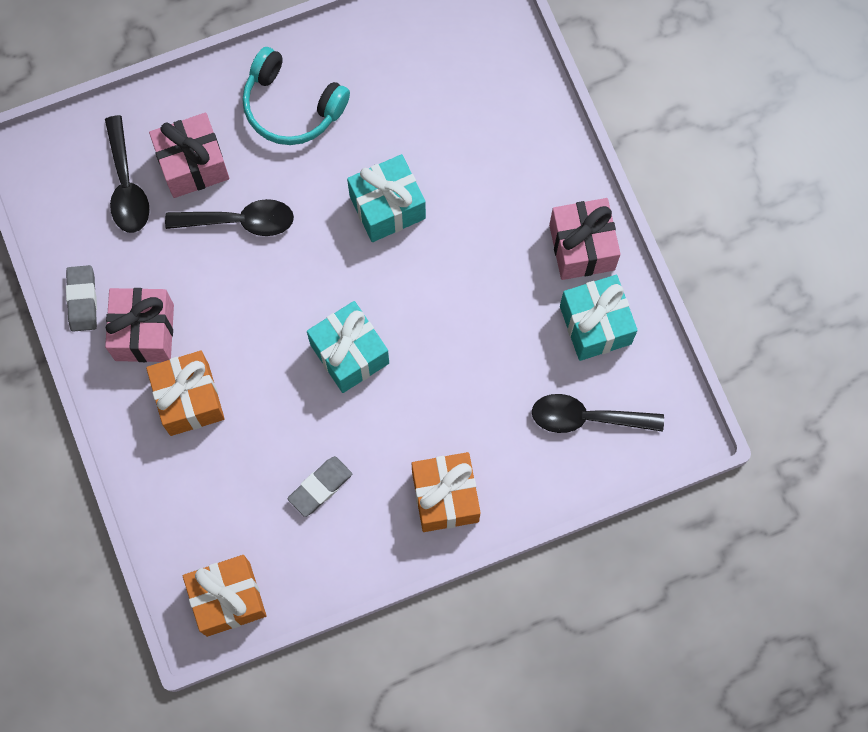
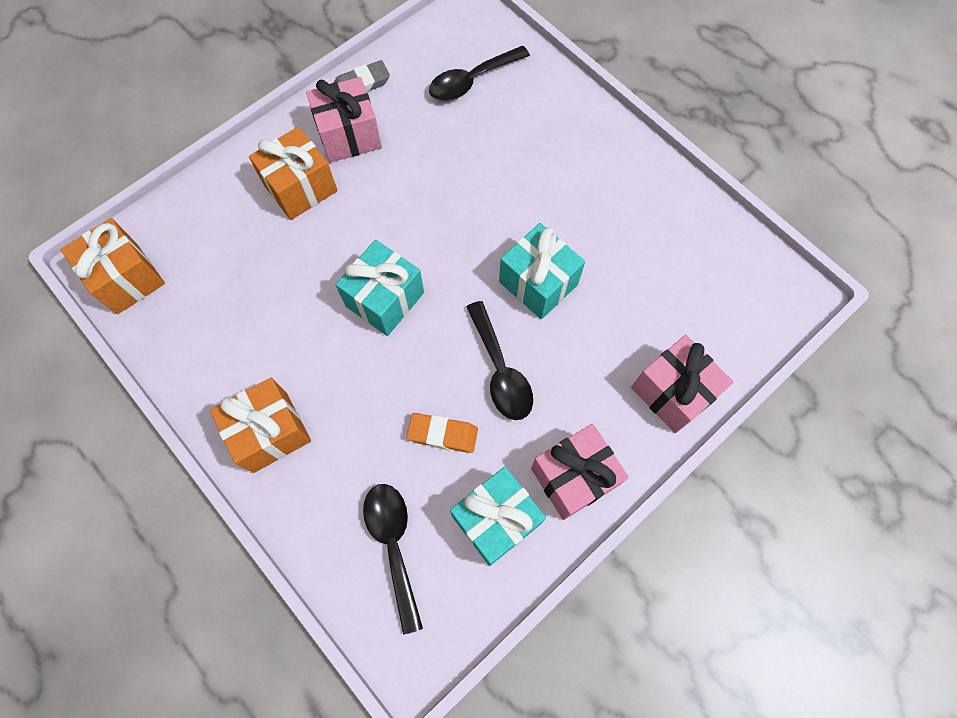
camera: 70 degrees right, 5 degrees down
pink gift [149,113,229,198] -> pink gift moved to [631,335,734,433]
black spoon [165,199,294,236] -> black spoon moved to [467,301,533,420]
turquoise headphones [242,47,350,145] -> none
grey eraser [288,456,352,517] -> none
none -> orange eraser [406,413,478,453]

